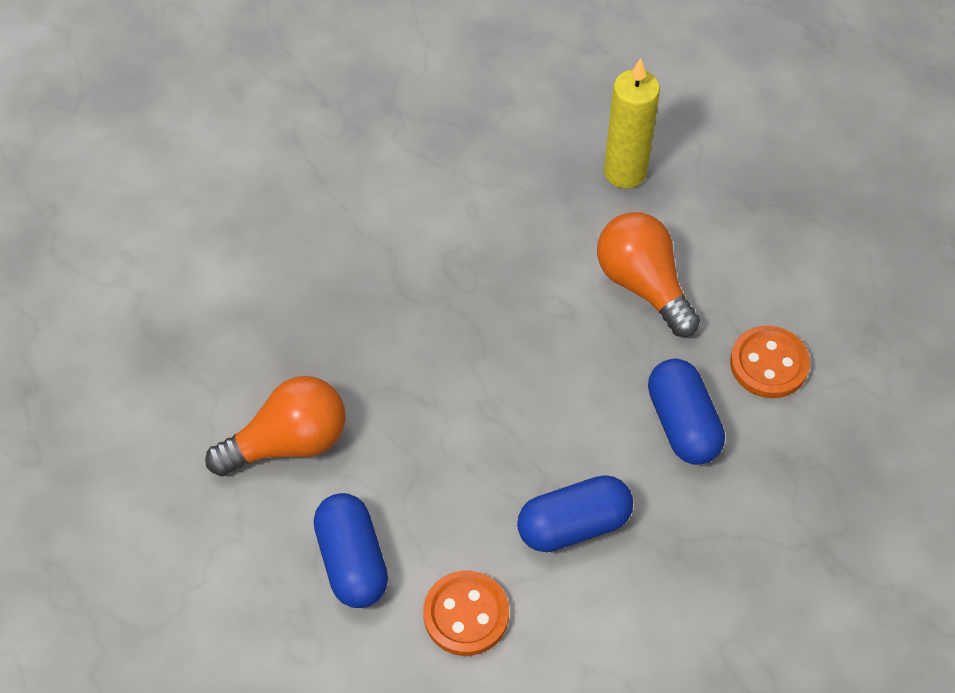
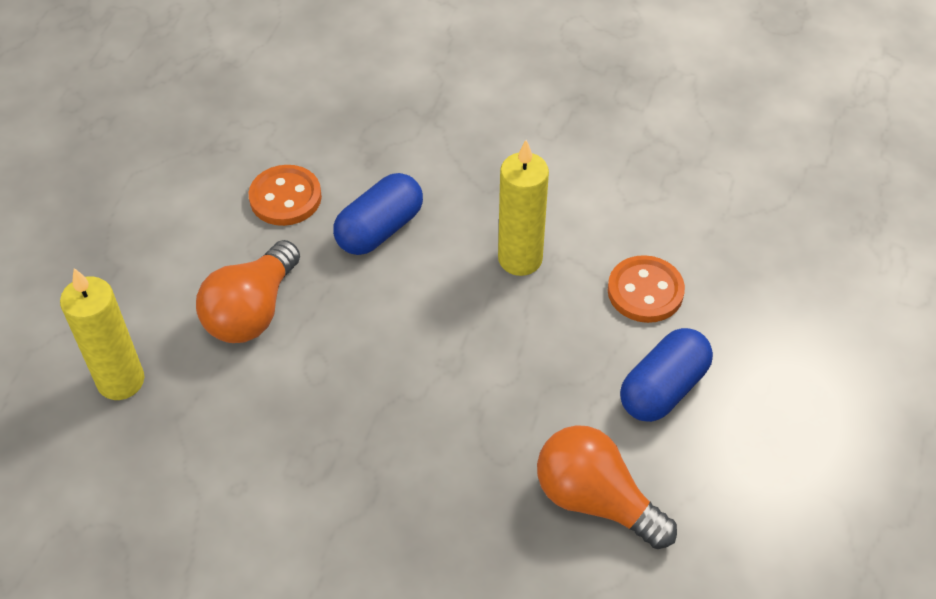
camera: 120 degrees left, 5 degrees down
blue capsule [517,475,633,552] -> yellow candle [498,140,549,276]

